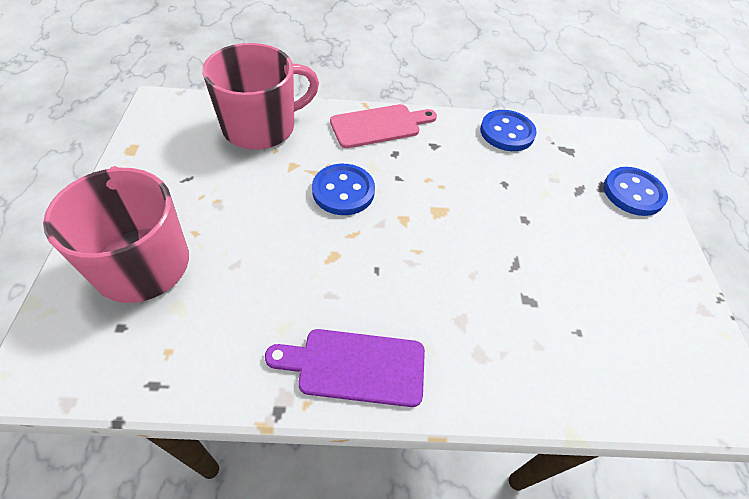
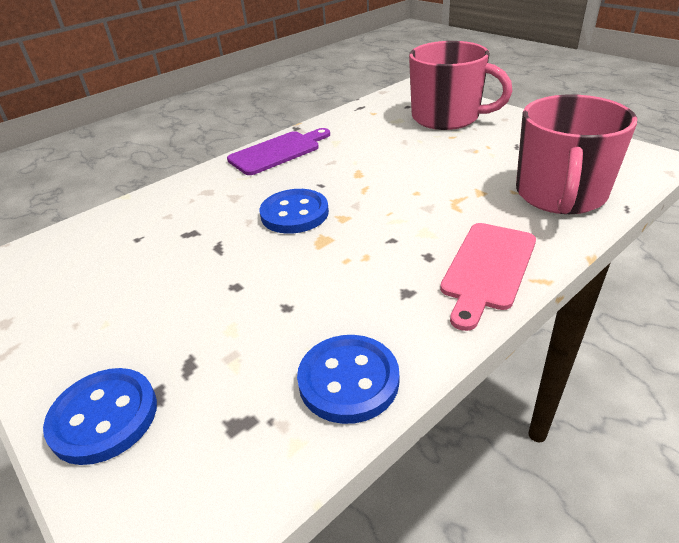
camera: 145 degrees right, 15 degrees down
blue button [312,164,375,215] -> blue button moved to [260,189,329,234]

